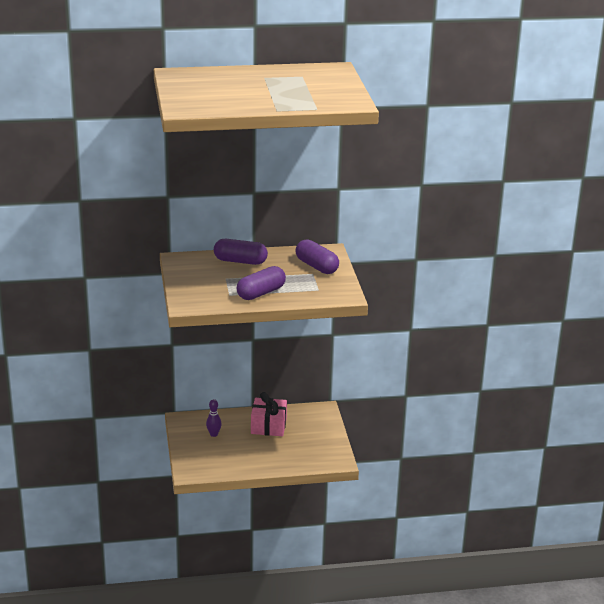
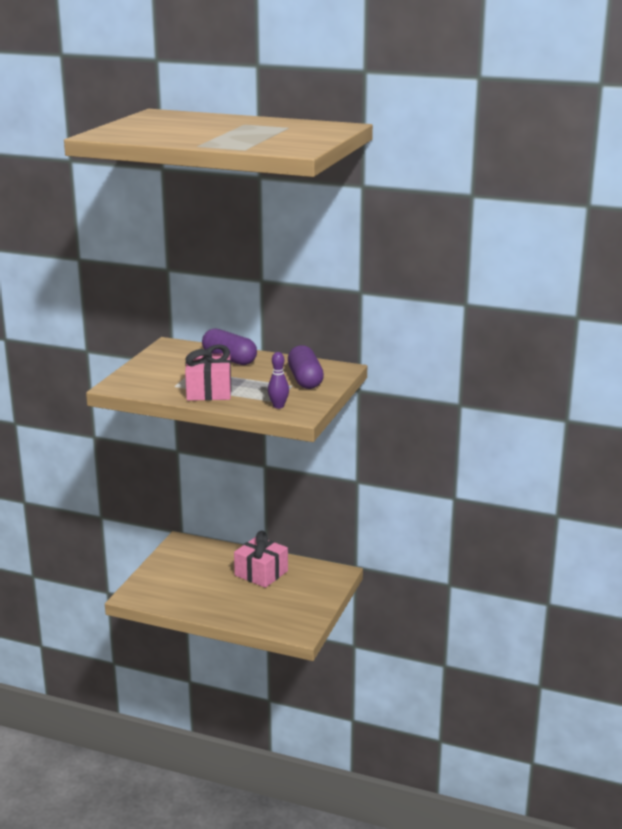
camera: 30 degrees right, 5 degrees down
purple bowling pin [206,399,222,437] -> purple bowling pin moved to [268,352,289,409]
purple capsule [237,266,286,300] -> pink gift [185,344,231,401]

